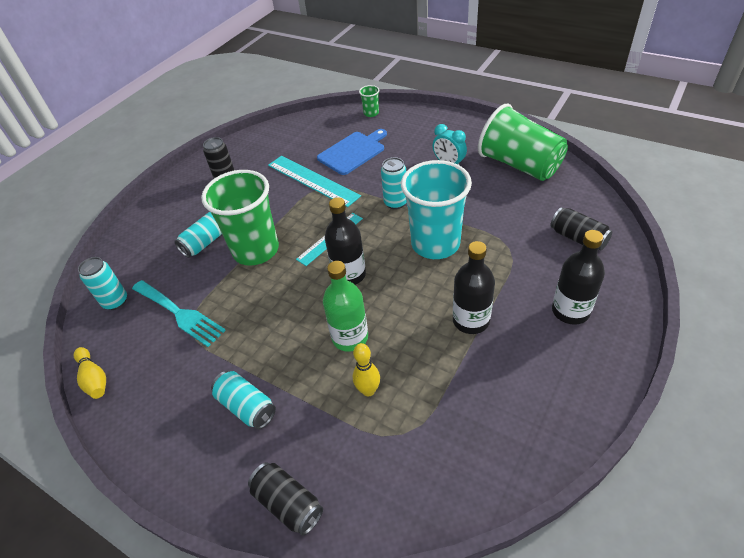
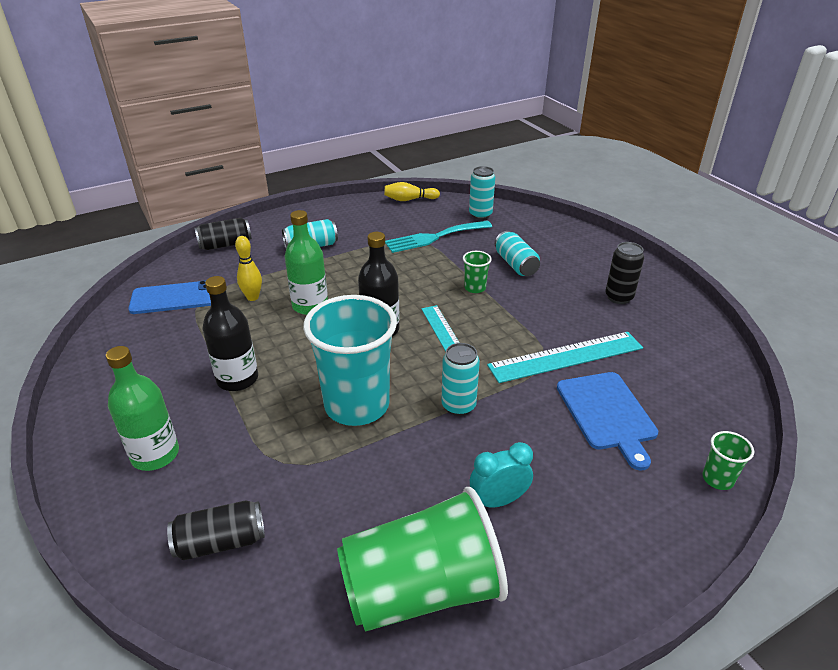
camera: 115 degrees right, 10 degrees down
green cup [201,170,279,266] -> green cup [463,251,492,293], size x0.41
black bottle [552,230,605,325] -> green bottle [106,346,179,471]
none -> blue phone [128,280,211,314]

